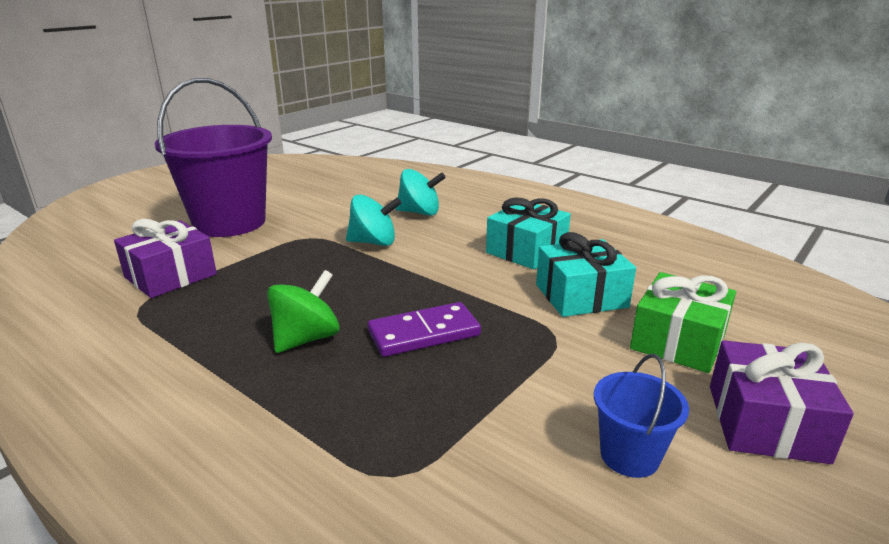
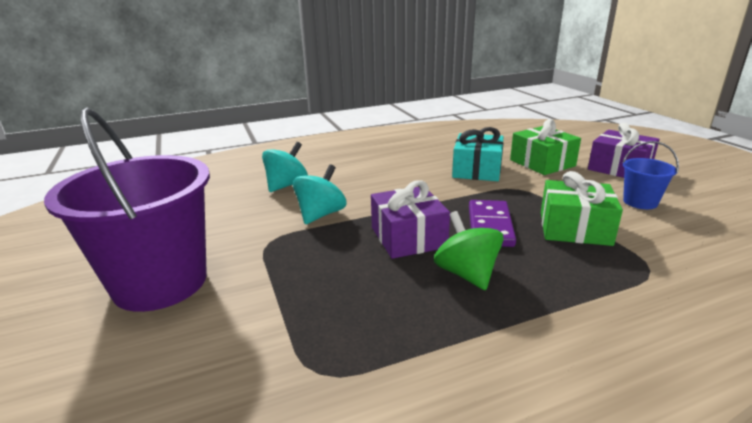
camera: 60 degrees left, 0 degrees up
purple gift [114,219,217,298] -> purple gift moved to [371,180,450,259]
turquoise gift [486,198,571,269] -> none
none -> green gift [541,171,623,246]

